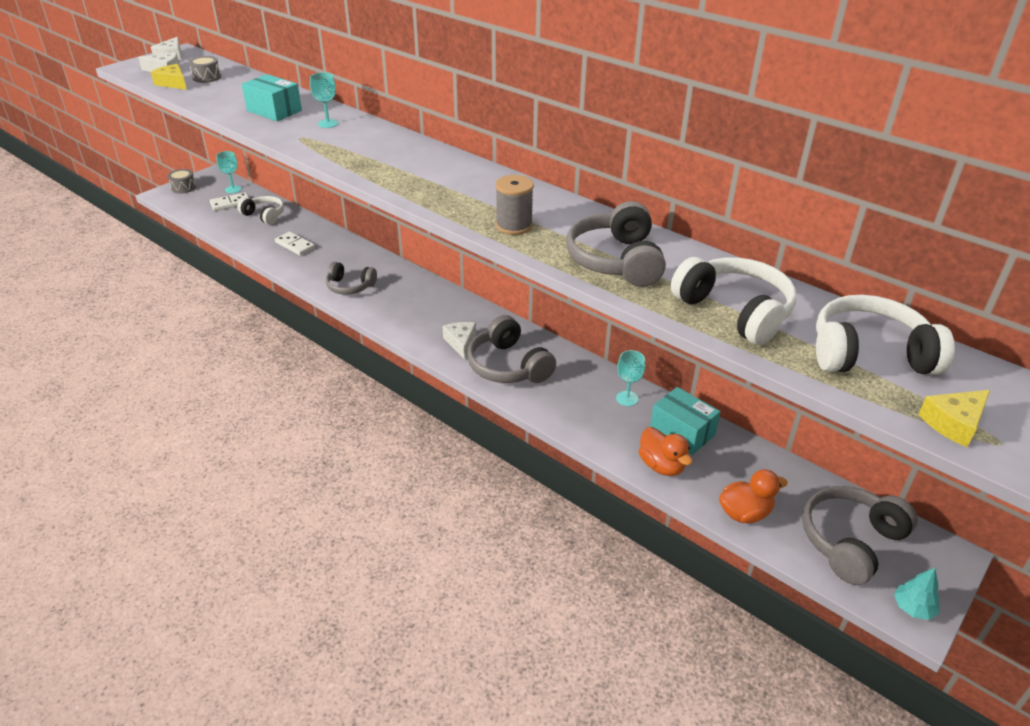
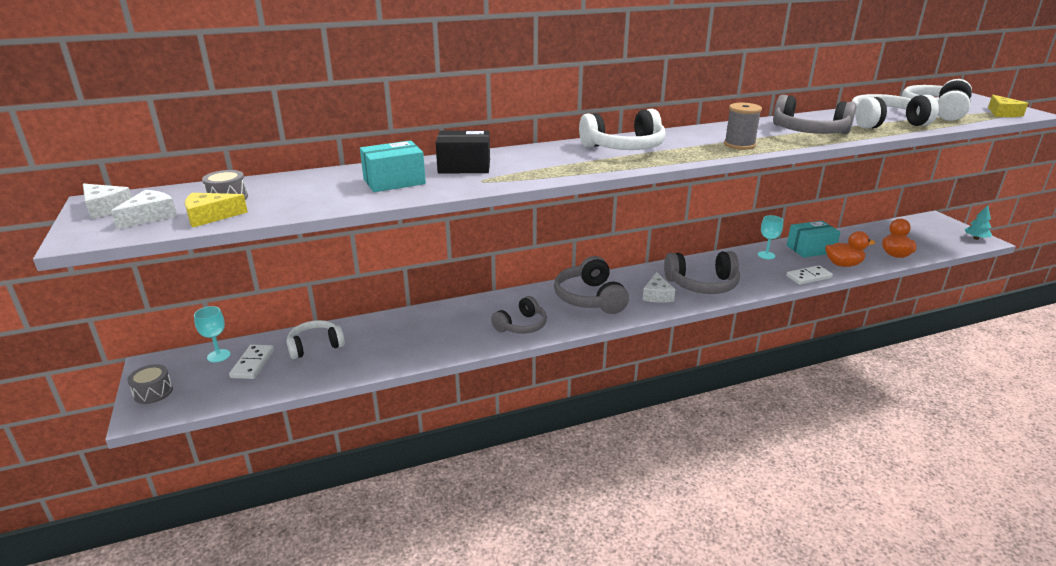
camera: 60 degrees left, 10 degrees down
white domino [275,232,315,256] -> white domino moved to [786,265,833,285]
turquoise goblet [310,72,338,128] -> black box [436,130,490,173]
white cheese [443,322,476,360] -> white cheese turned 105 degrees counterclockwise [643,272,675,303]
grey headphones [802,486,918,585] -> grey headphones moved to [554,256,629,314]
none -> white headphones [579,109,666,150]

